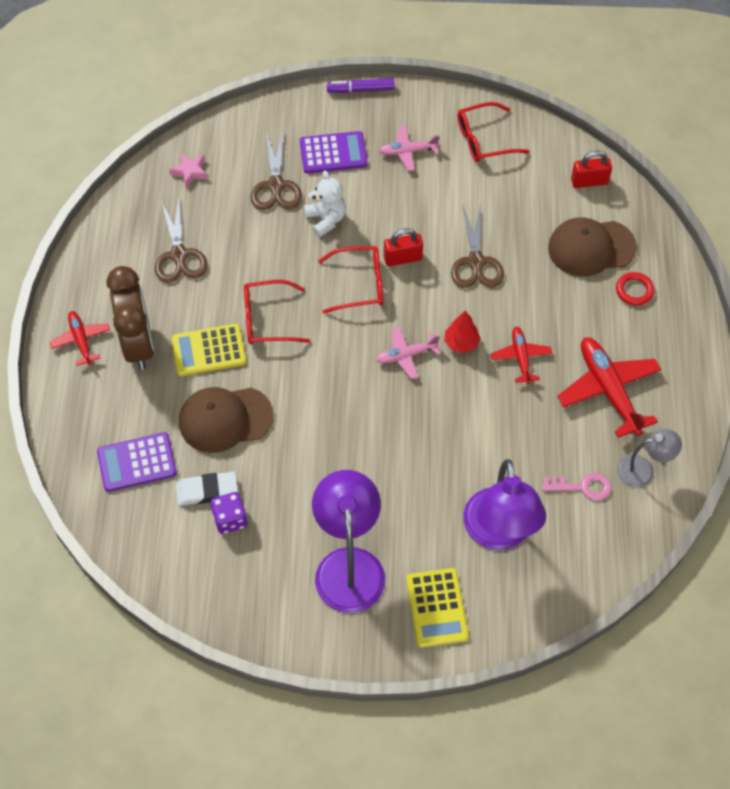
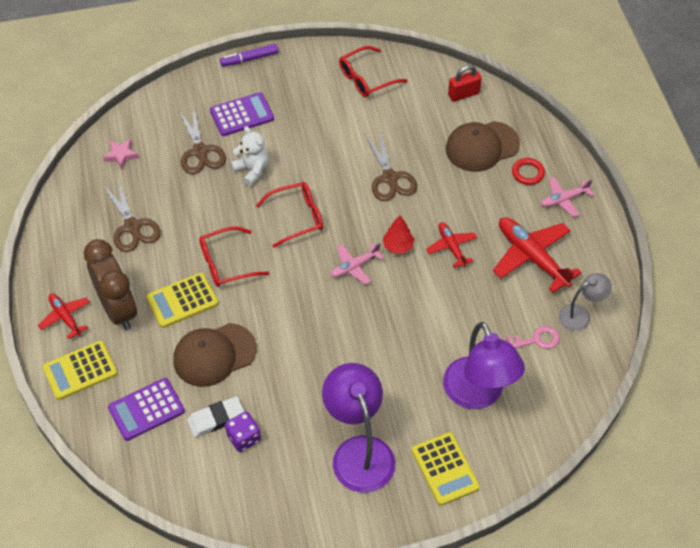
camera: 15 degrees left, 5 degrees down
pink plane [379,126,440,171] -> pink plane moved to [541,177,594,217]
red padlock [384,228,423,266] -> none
none -> yellow calculator [43,341,117,400]

